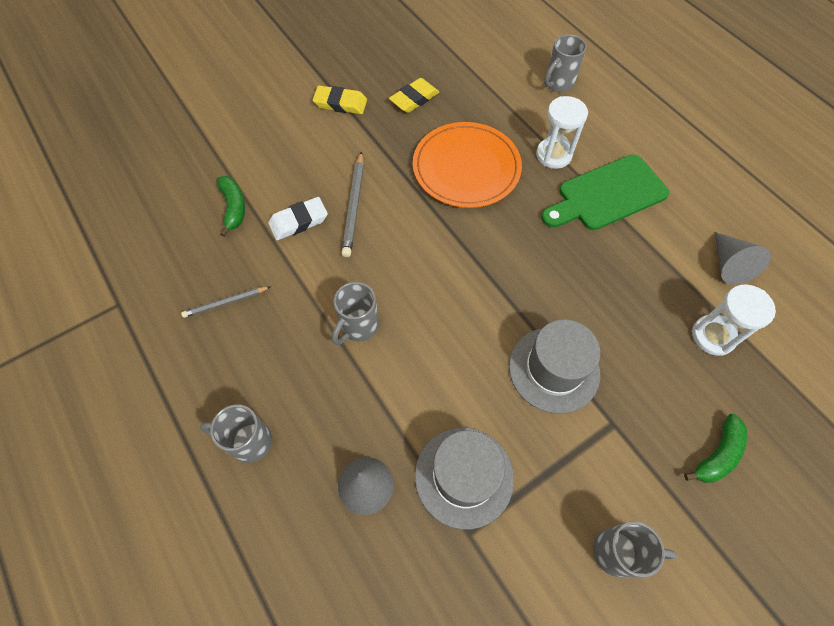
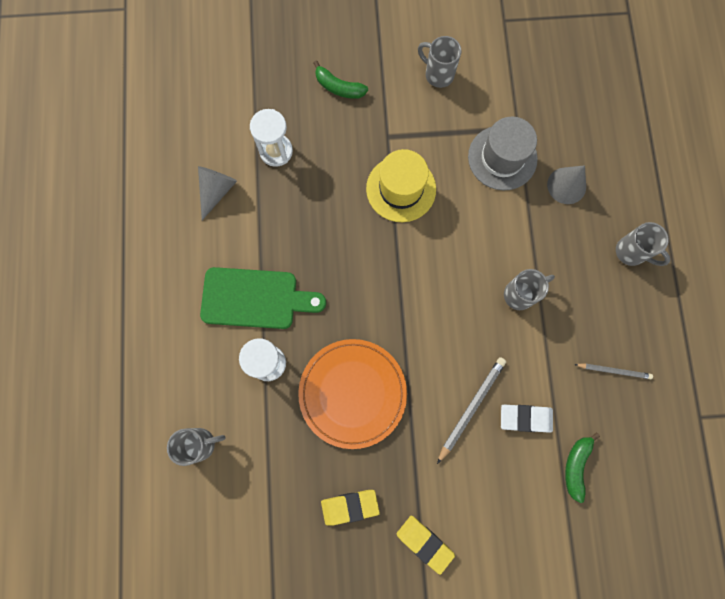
camera: 150 degrees left, 15 degrees up
grey hat [509,319,600,414] -> yellow hat [366,149,436,222]
green banana [684,414,747,483] -> green banana turned 135 degrees counterclockwise [314,60,368,99]

